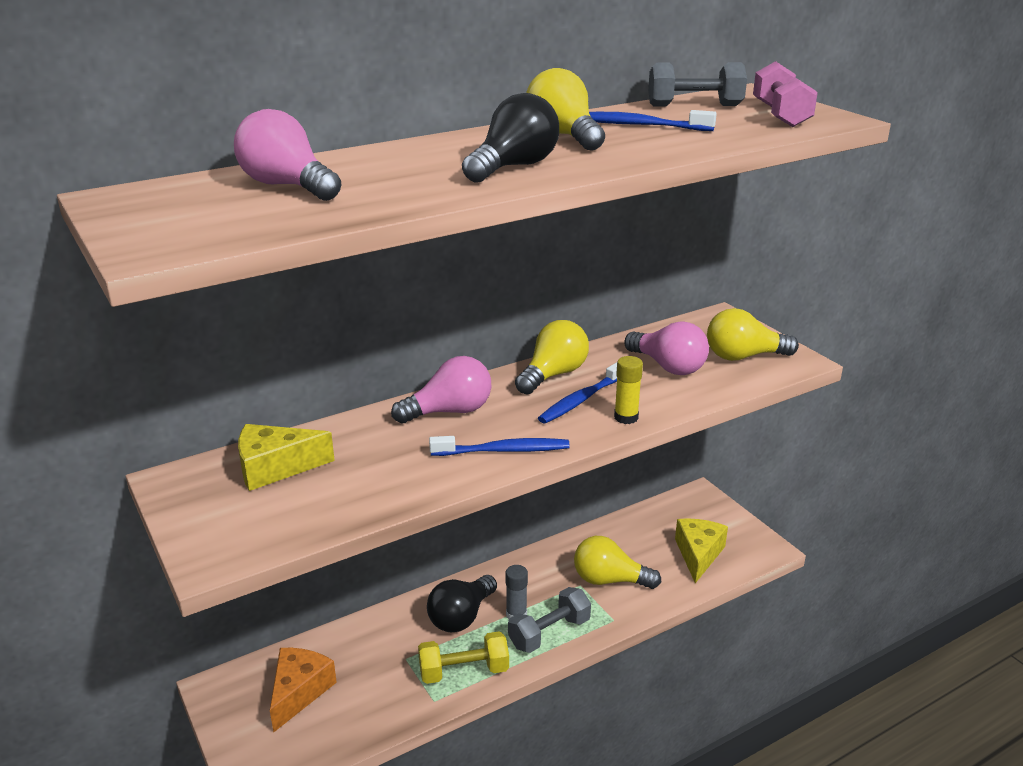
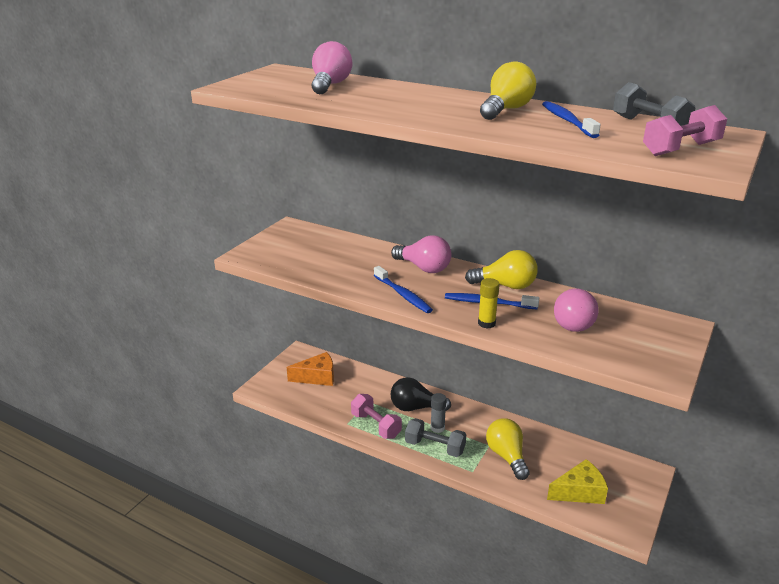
camera: 60 degrees right, 0 degrees up
yellow cheese [238,424,335,491] -> none
yellow dumbbell [418,631,509,684] -> pink dumbbell [351,394,402,439]
black light bulb [462,93,559,183] -> none
yellow light bulb [707,308,799,361] -> none

